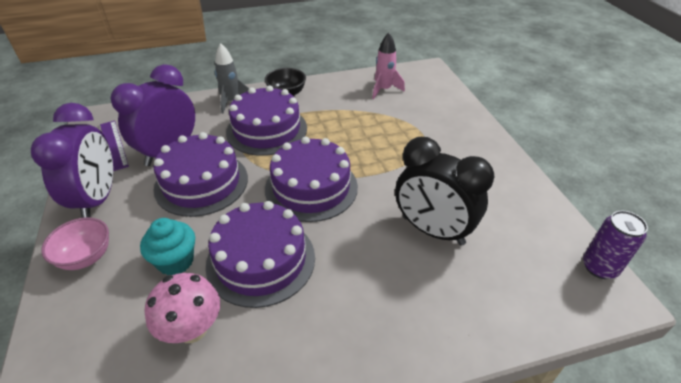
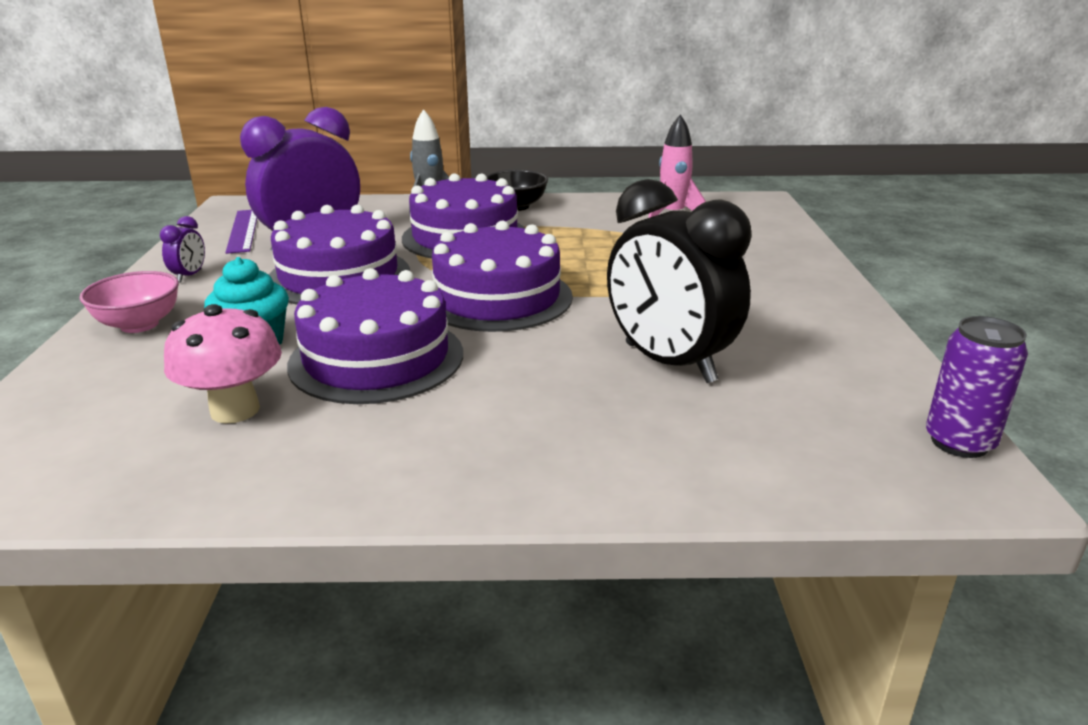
camera: 15 degrees right, 15 degrees down
purple clock [31,103,113,218] -> purple clock [160,216,205,283], size x0.41

